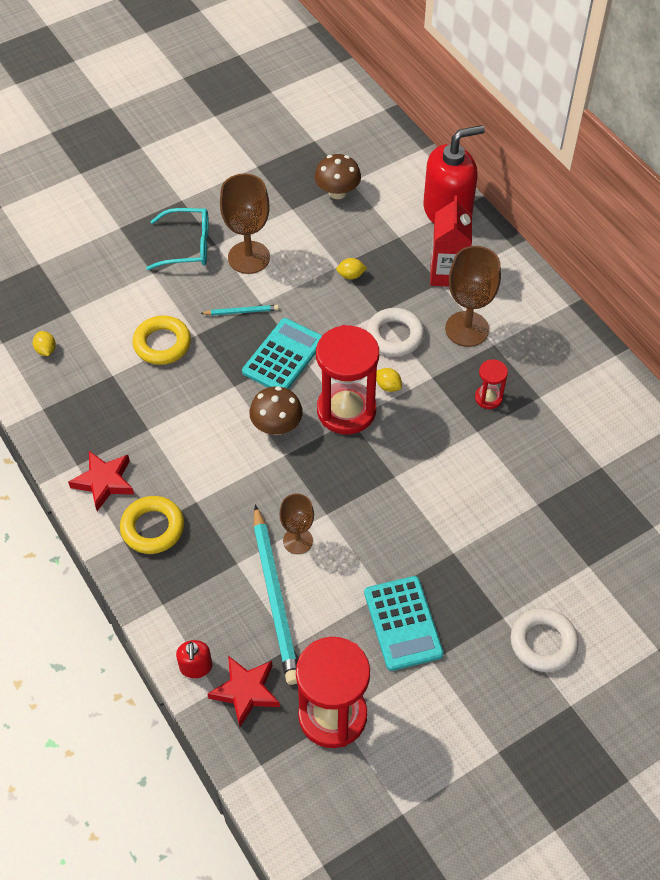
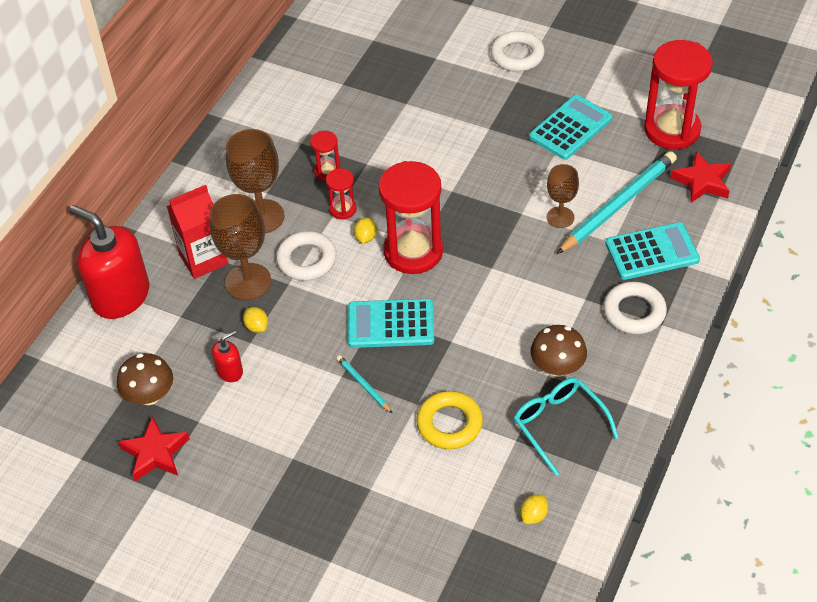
camera: 120 degrees left, 5 degrees down
red star [68,451,134,511] -> red star moved to [118,417,190,481]
yellow ring [120,496,184,554] -> white ring [603,282,667,334]
turquoise glasses [146,208,209,270] -> turquoise glasses moved to [514,378,619,476]
red soap dispenser [176,640,212,678] -> red soap dispenser moved to [212,330,243,382]
brown goblet [220,173,270,274] -> brown goblet moved to [210,194,271,300]
brown mushroom [249,386,303,435] -> brown mushroom moved to [530,325,587,377]
none -> red hourglass [326,168,357,220]
none -> turquoise calculator [605,222,700,280]

